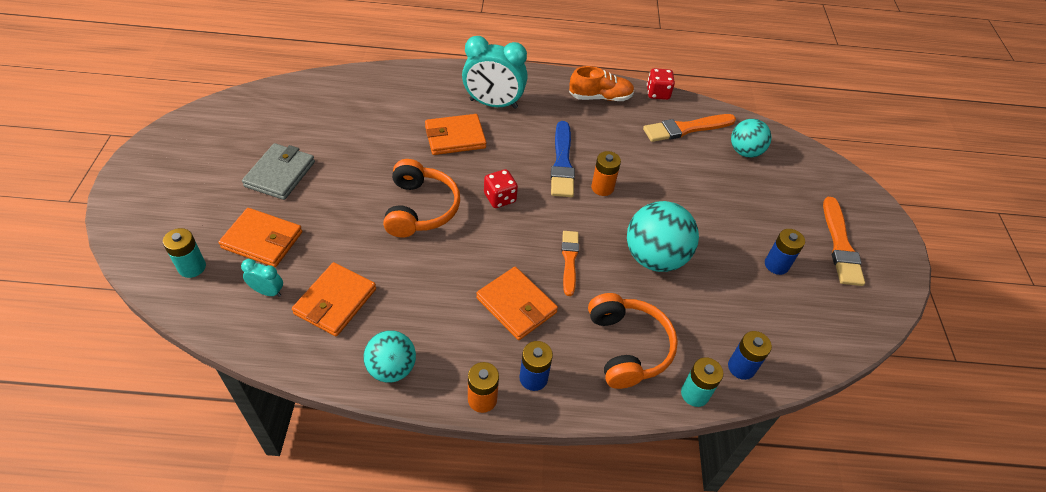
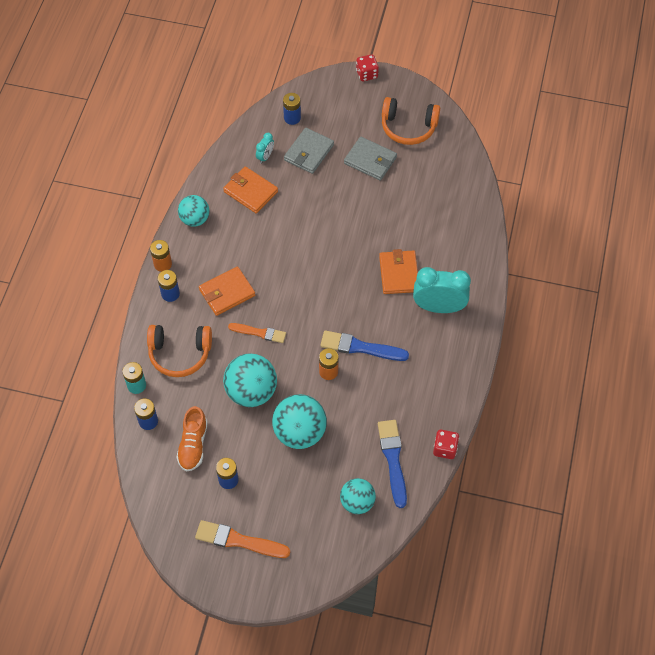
camera: 105 degrees right, 10 degrees up
turquoise battery [163,228,206,278] -> blue battery [283,93,301,125]
orange wallet [219,208,302,267] -> grey wallet [284,128,334,174]
orange headphones [383,159,460,238] -> orange headphones moved to [382,97,440,145]
turquoise clock [462,36,527,109] -> turquoise clock turned 75 degrees clockwise [413,267,471,313]
red dice [484,169,518,208] -> red dice moved to [356,54,379,81]
orange shoe [569,66,634,101] -> orange shoe moved to [176,406,208,472]
orange brush [643,114,736,142] -> blue brush [378,420,407,508]
none -> turquoise ball [272,394,327,449]

